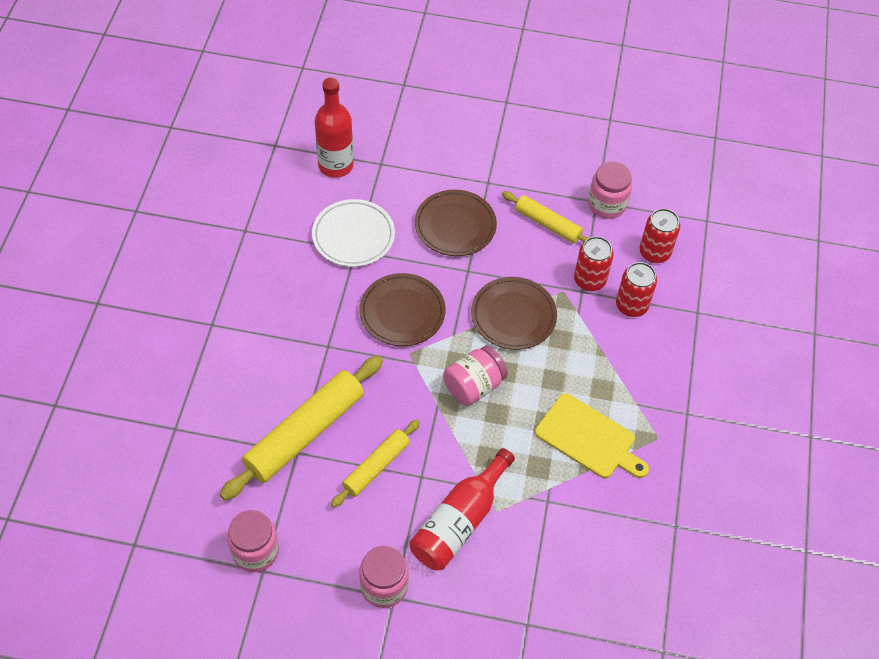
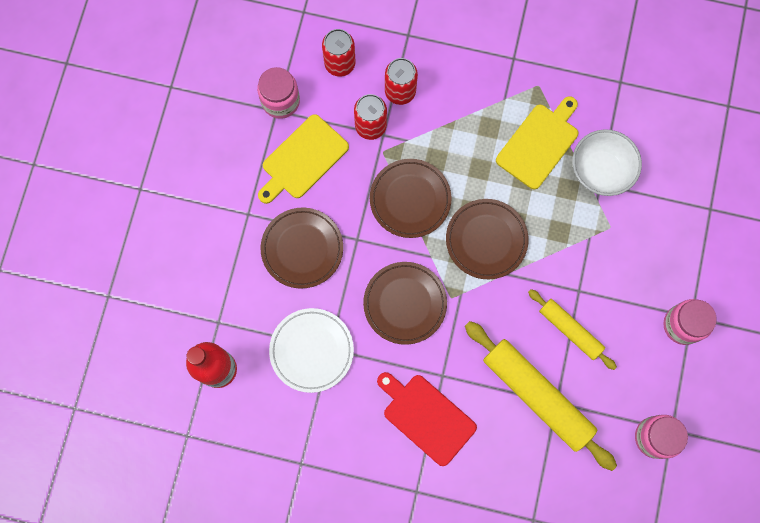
camera: 85 degrees left, 20 degrees up
red bottle [410,448,515,570] -> none
pink jar [443,345,508,406] -> brown plate [446,199,529,279]
yellow rolling pin [502,191,589,243] -> yellow cutting board [258,114,349,204]
none -> red cutting board [377,372,477,466]
none -> white bowl [572,129,642,196]

